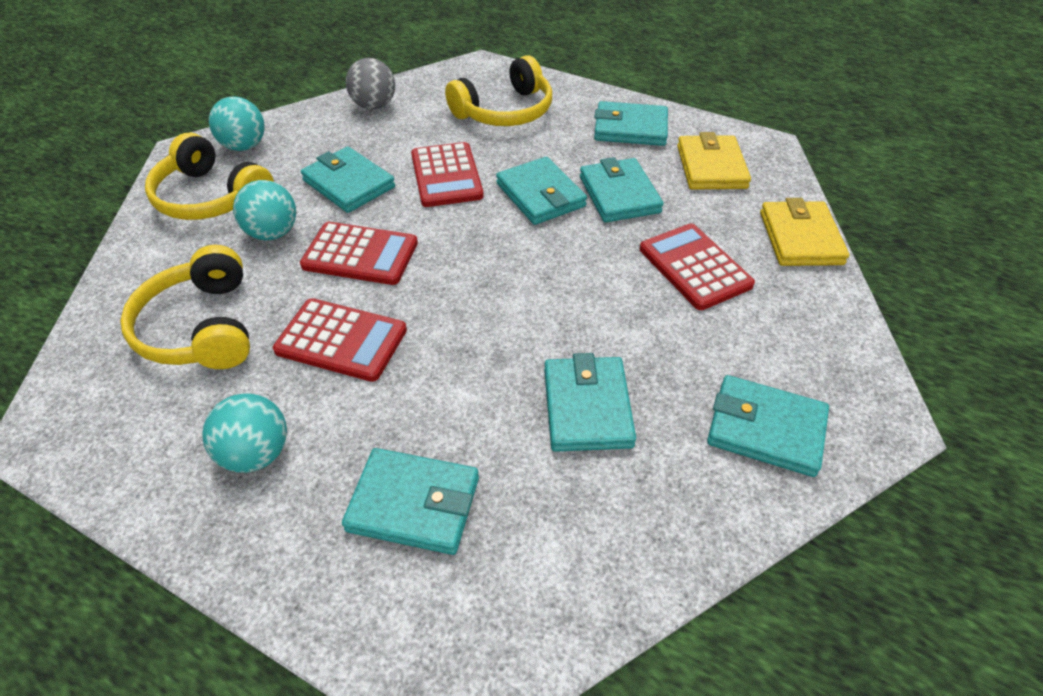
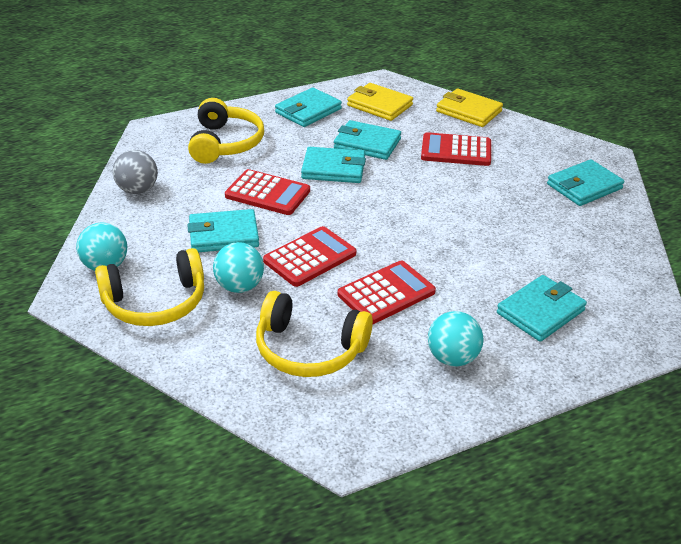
camera: 55 degrees left, 10 degrees down
turquoise wallet [544,353,636,452] -> none

